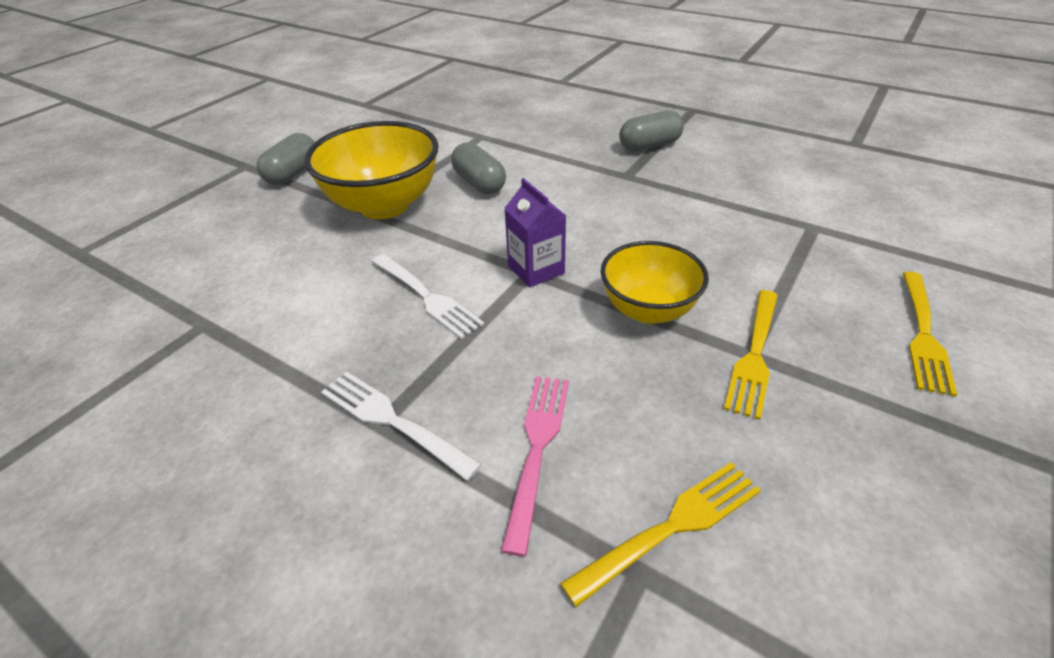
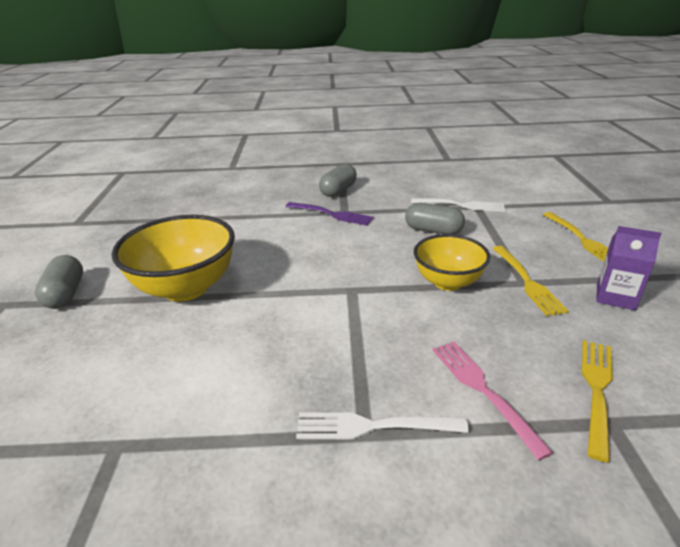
camera: 35 degrees left, 10 degrees down
white fork [372,254,484,339] -> white fork moved to [411,198,505,212]
grey capsule [451,142,506,194] -> grey capsule moved to [405,203,465,234]
purple carton [504,178,566,288] -> purple carton moved to [596,226,662,310]
none -> purple fork [285,202,374,226]

